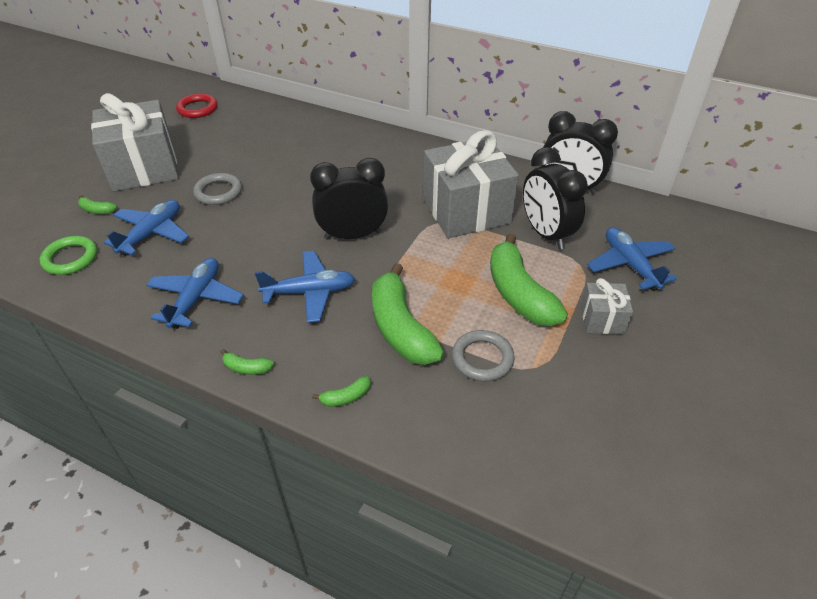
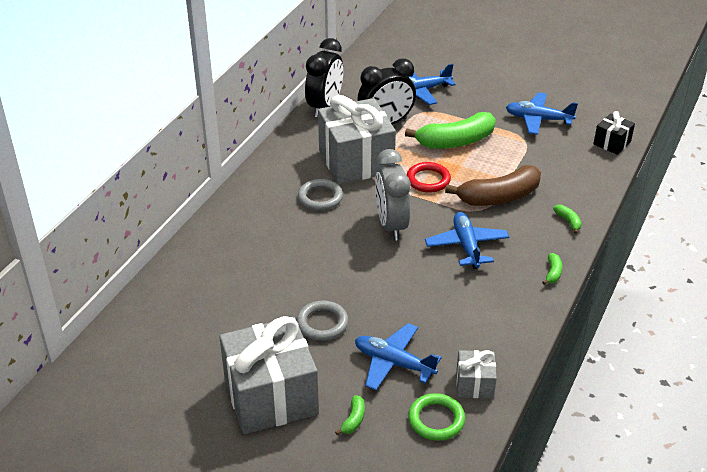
camera: 90 degrees left, 5 degrees down
blue plane [146,258,244,329] -> blue plane moved to [506,92,578,135]
red ring [176,94,218,118] -> red ring moved to [407,162,451,192]
black clock [310,158,388,240] -> grey clock [375,149,411,240]
green banana [372,263,444,365] -> brown banana [445,165,541,206]
grey ring [452,330,515,381] -> grey ring moved to [298,179,343,211]
grey gift [581,278,633,334] -> grey gift moved to [456,350,497,398]
none -> black gift [594,111,635,155]

